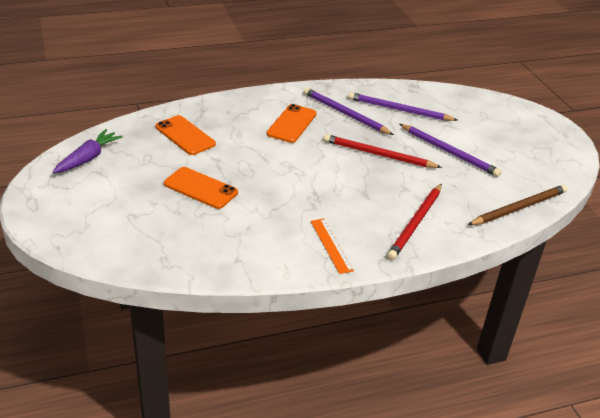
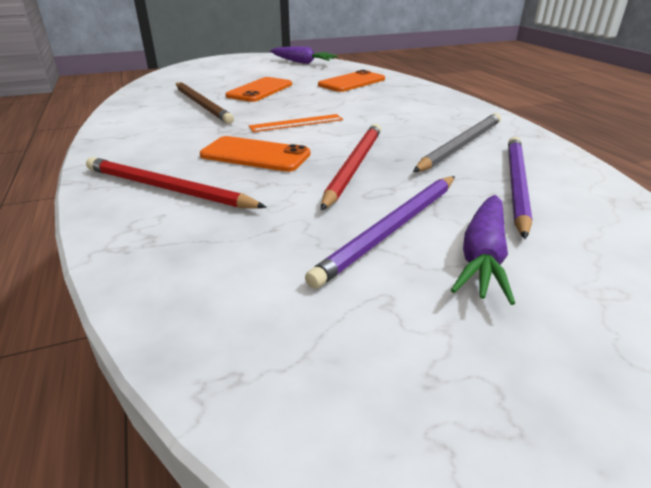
camera: 90 degrees right, 5 degrees down
orange phone [267,104,317,143] -> orange phone moved to [200,136,311,172]
purple pencil [304,88,394,135] -> grey pencil [413,113,501,172]
orange ruler [311,219,354,274] -> orange ruler moved to [249,114,343,132]
brown pencil [468,185,567,225] -> brown pencil moved to [176,82,234,124]
none -> purple carrot [451,195,515,305]

